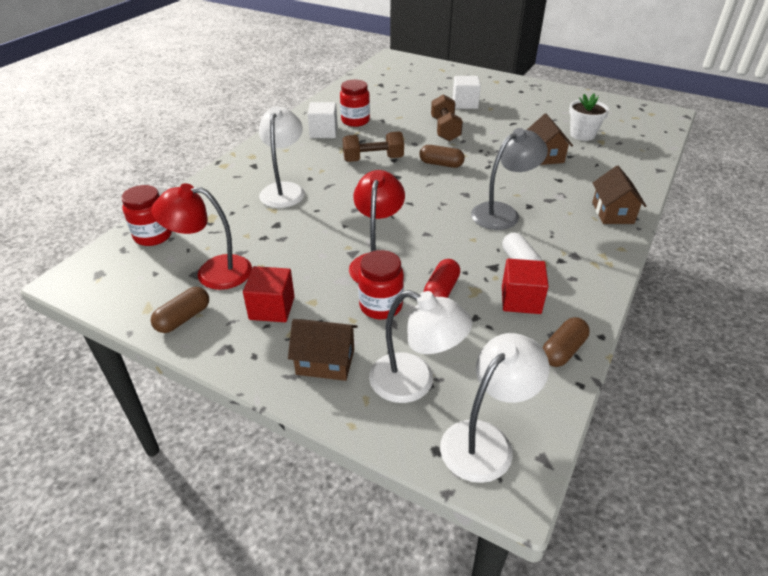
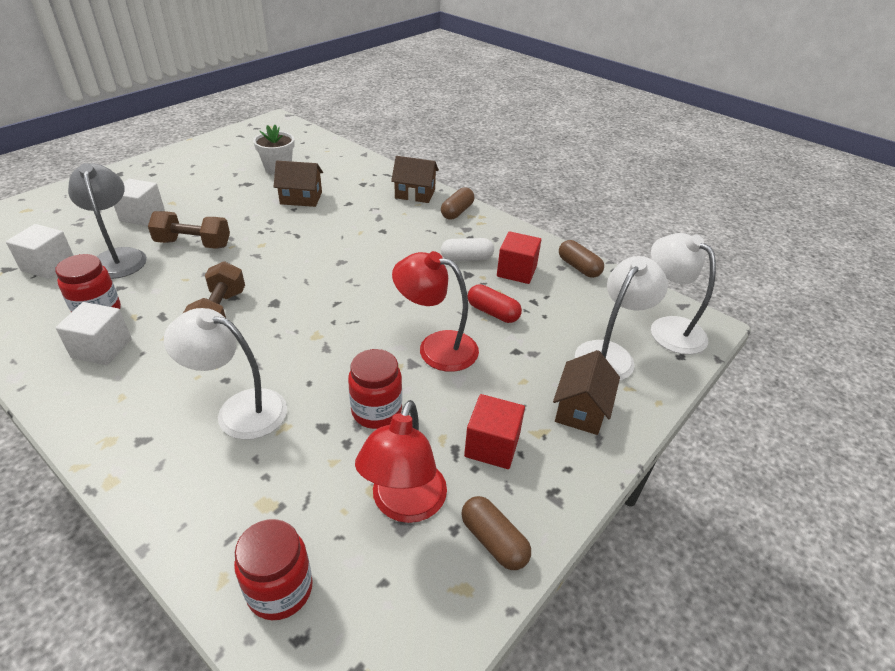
camera: 80 degrees left, 0 degrees up
red jar [358,250,404,319] -> red jar moved to [348,349,402,429]
brown capsule [419,145,465,168] -> brown capsule moved to [441,187,474,220]
grey lamp [471,128,548,230] -> grey lamp moved to [68,163,147,279]
none -> white cube [6,224,74,279]

